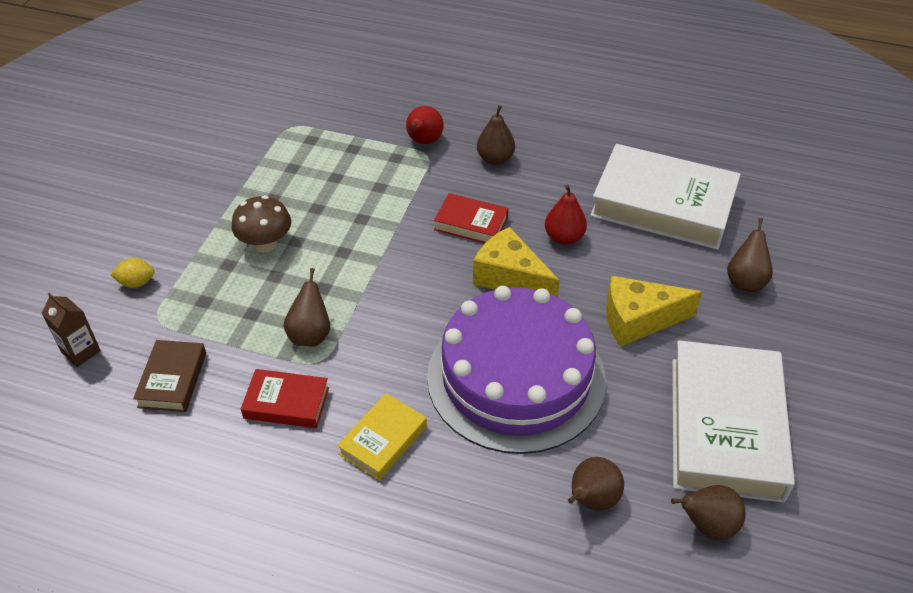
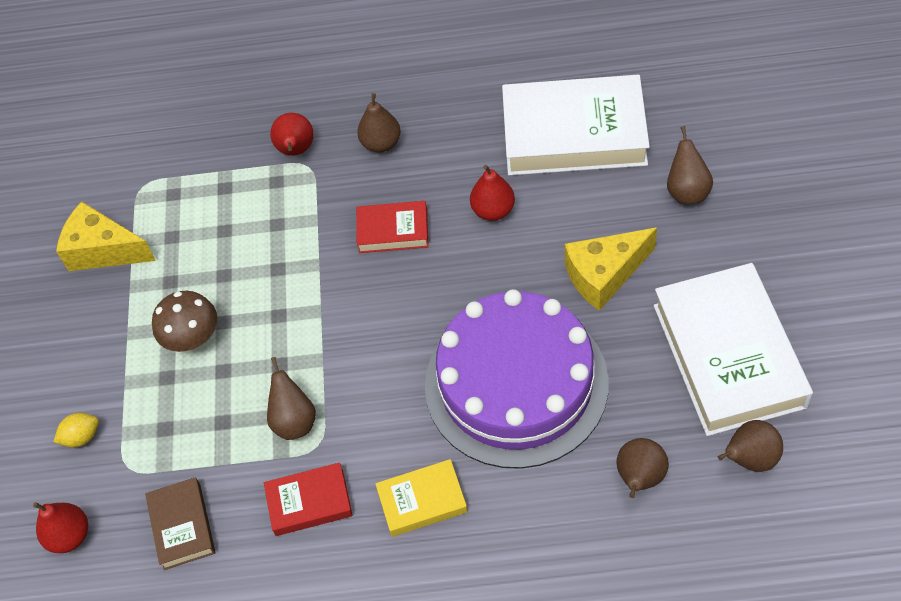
camera: 15 degrees left, 10 degrees up
brown carton [41,293,101,367] -> red pear [33,502,88,553]
yellow book [337,393,427,481] -> yellow book turned 60 degrees clockwise [375,459,468,537]
yellow cheese [473,227,560,297] -> yellow cheese moved to [56,201,156,271]

